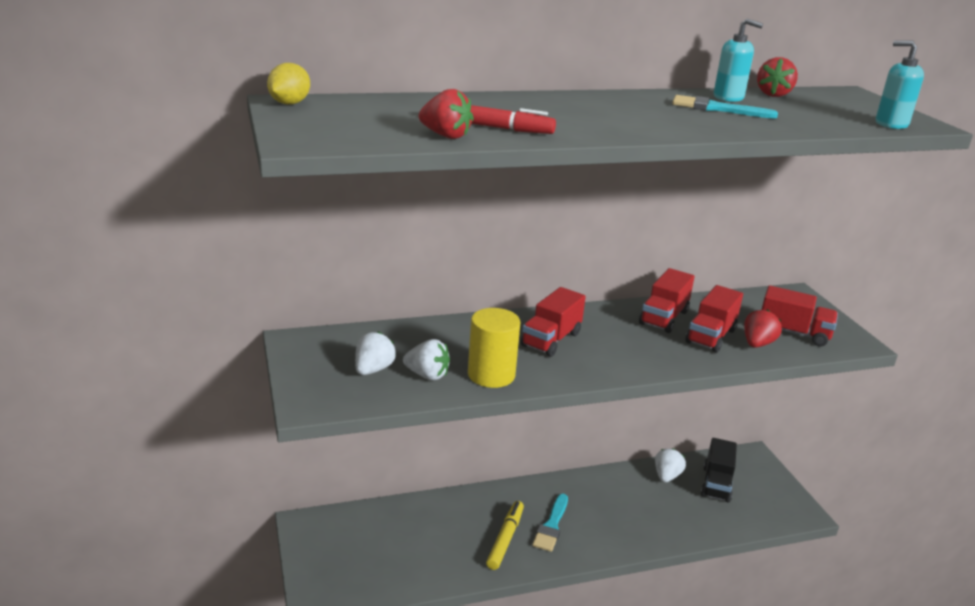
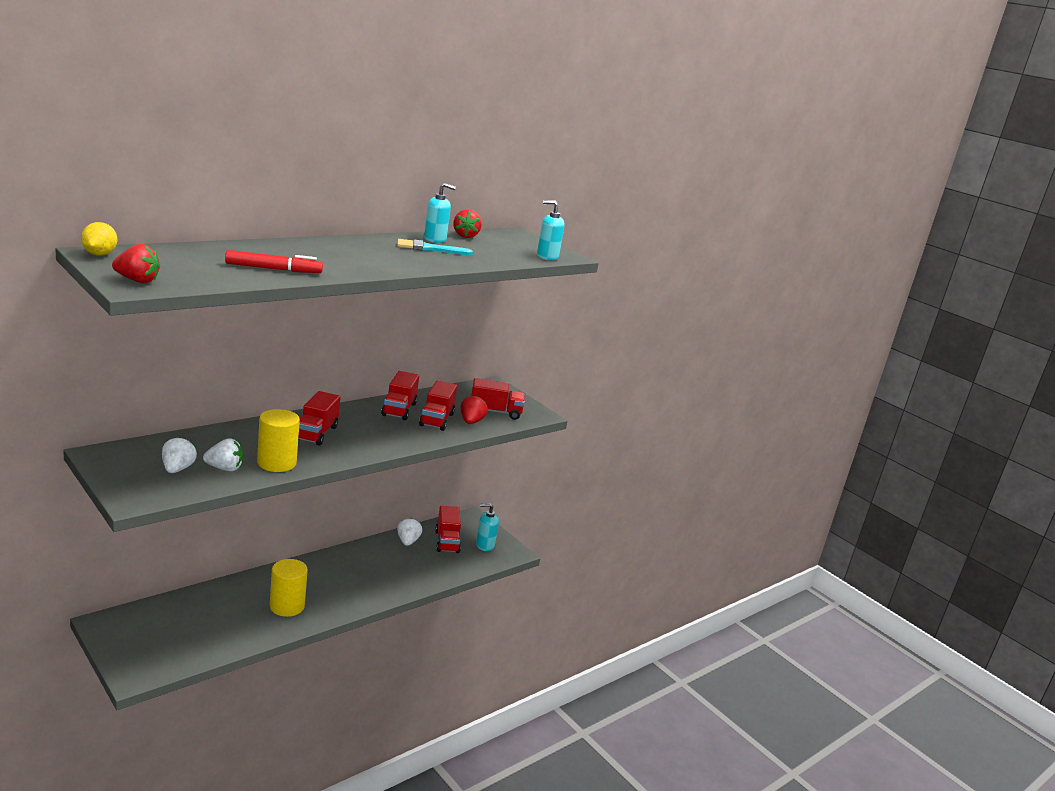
camera: 25 degrees left, 5 degrees down
red strawberry [419,89,474,139] -> red strawberry moved to [112,244,160,283]
yellow marker [486,501,524,570] -> yellow cylinder [270,559,308,617]
turquoise brush [532,494,568,552] -> none
black truck [701,438,737,503] -> red truck [435,506,461,553]
none -> turquoise soap dispenser [476,503,499,551]

